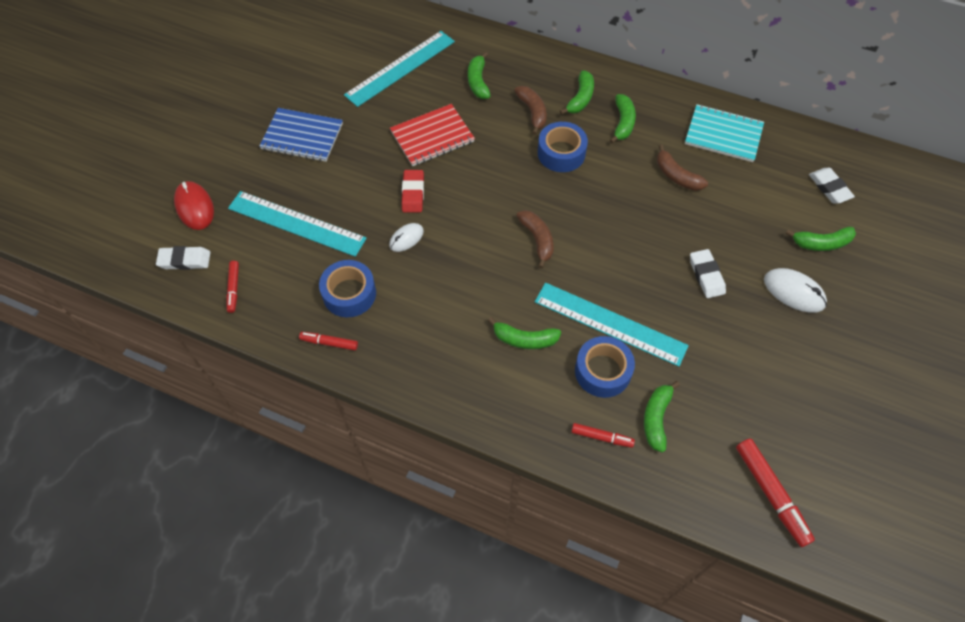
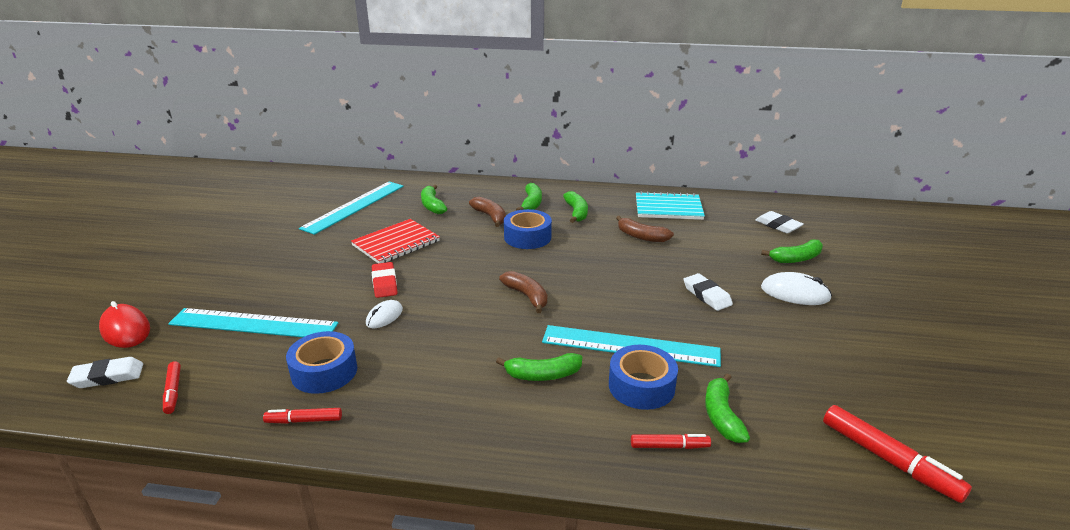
camera: 15 degrees left, 30 degrees down
blue notebook [259,108,343,162] -> none

